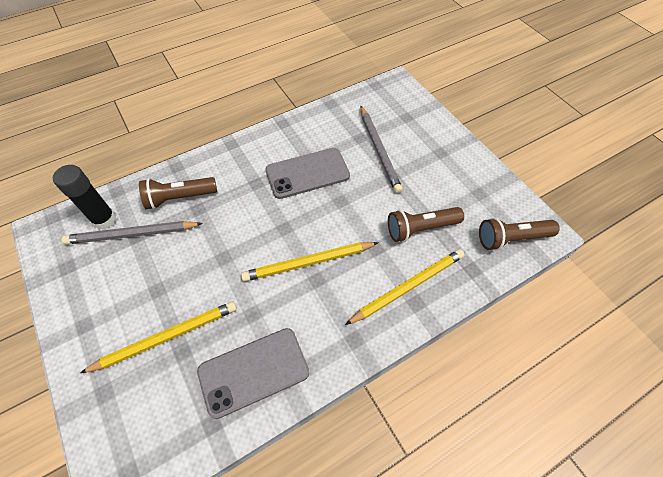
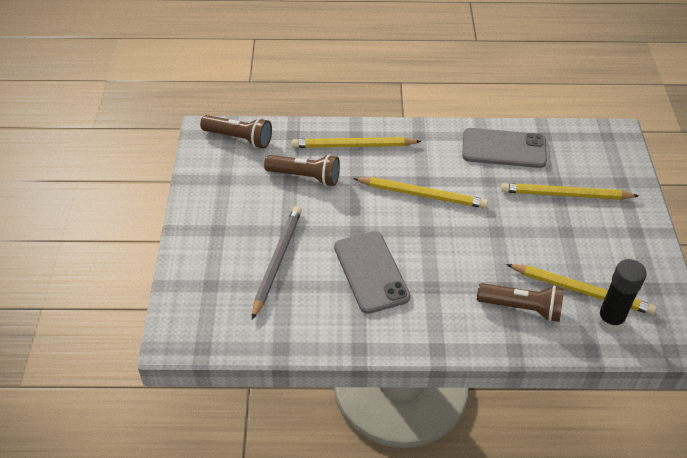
camera: 150 degrees left, 10 degrees down
grey pencil [62,221,203,244] -> yellow pencil [506,264,656,315]
grey phone [265,148,350,199] -> grey phone turned 60 degrees clockwise [334,231,411,314]

